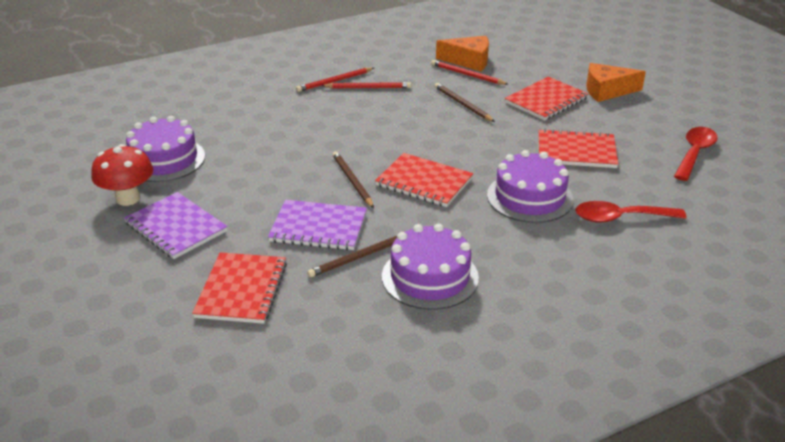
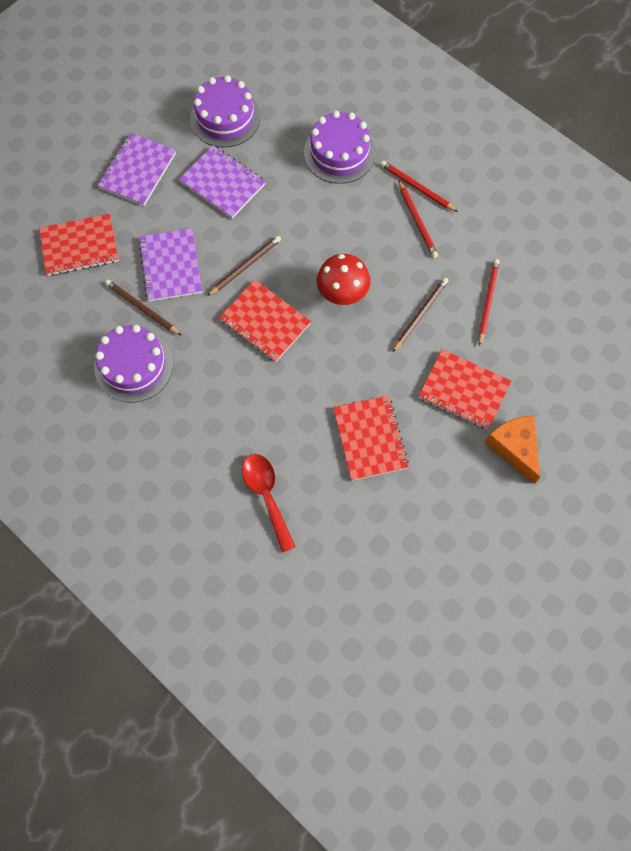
camera: 70 degrees right, 35 degrees up
red mushroom [91,144,153,206] -> red mushroom moved to [317,254,370,305]
red notebook [375,153,473,207] -> red notebook turned 60 degrees counterclockwise [219,280,311,362]
orange cheese [436,36,489,71] -> none
purple cake [487,150,574,223] -> purple cake moved to [304,111,376,184]
red spoon [674,127,718,181] -> none
none -> purple notebook [179,145,266,219]

